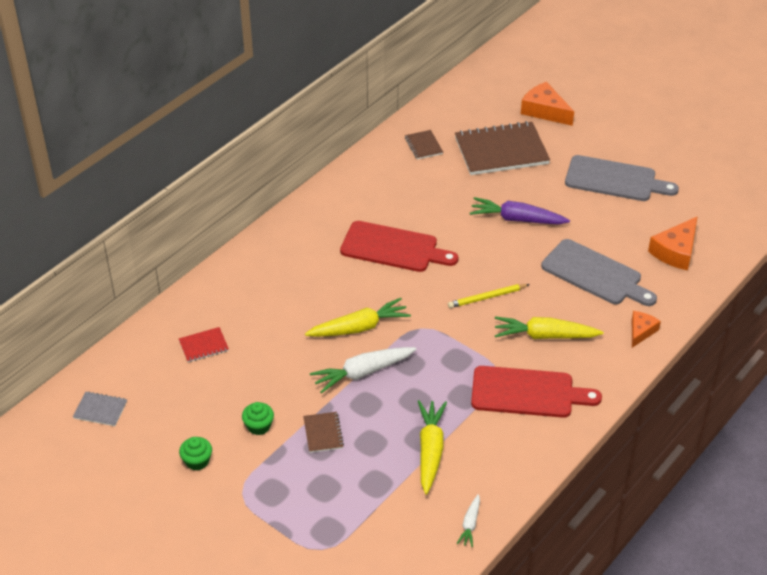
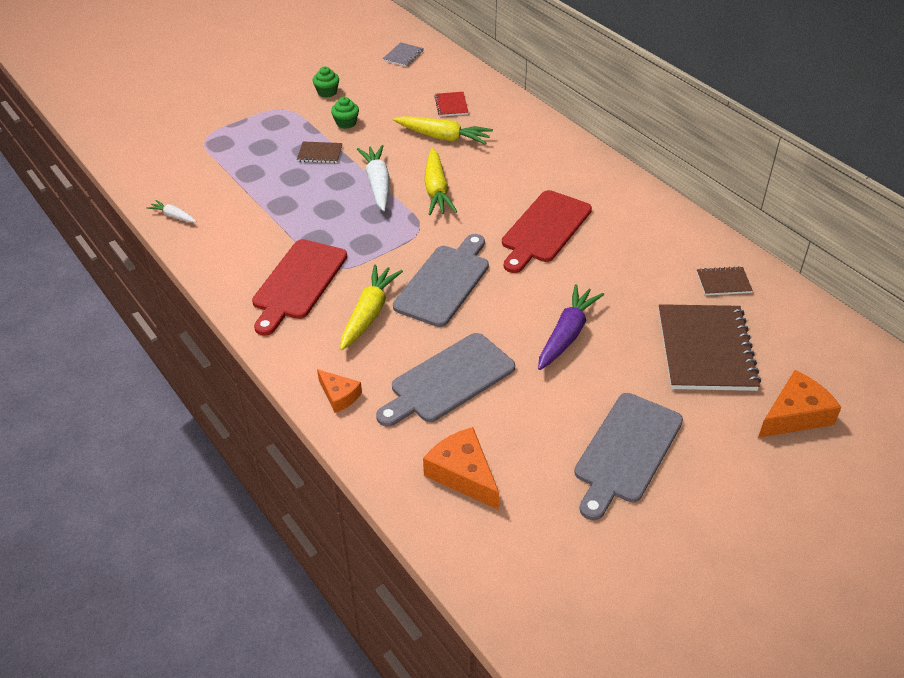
camera: 105 degrees right, 0 degrees up
yellow carrot [418,400,447,494] -> yellow carrot moved to [393,116,493,145]
yellow pencil [448,284,530,308] -> grey cutting board [393,234,489,327]

